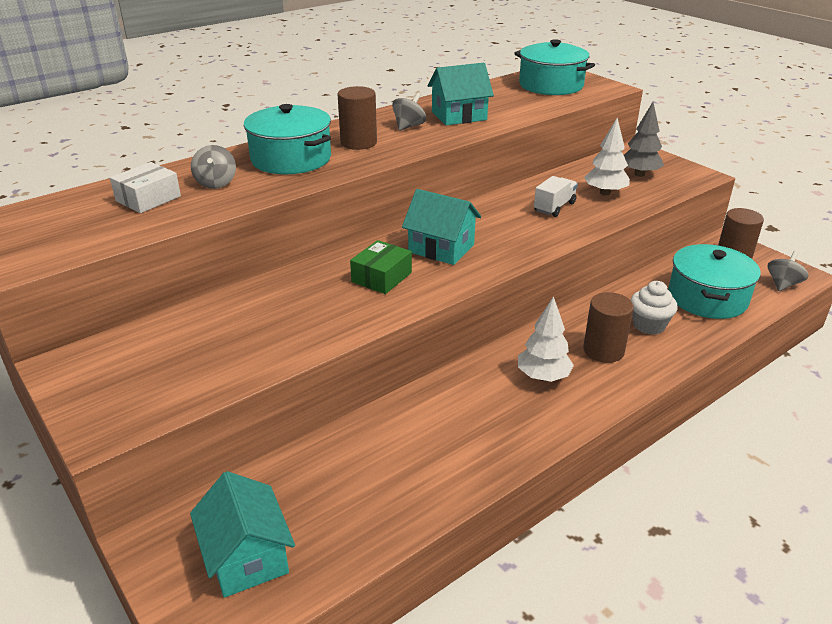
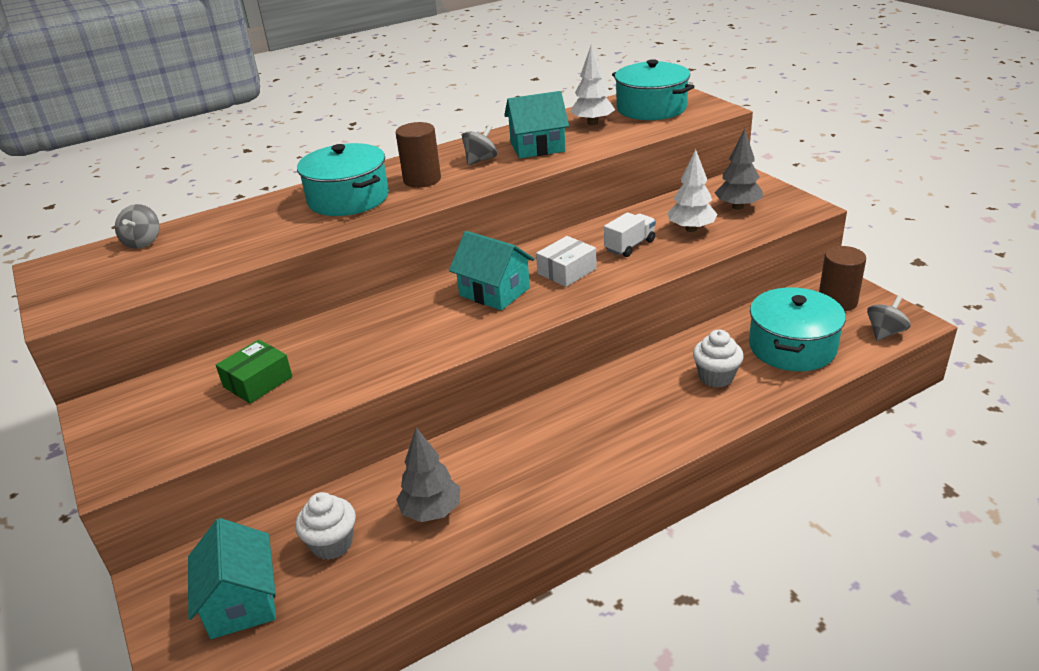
camera: 10 degrees right, 0 degrees up
white box [110,162,181,213] -> white box moved to [536,236,597,287]
grey spinning top [191,145,236,189] -> grey spinning top moved to [115,204,159,249]
green box [350,240,412,294] -> green box moved to [216,340,292,404]
white tree [518,296,574,382] -> white tree moved to [570,45,615,125]
brown cylinder [583,292,634,363] -> none
none -> white cupcake [295,492,356,560]
none -> grey tree [396,428,460,522]

